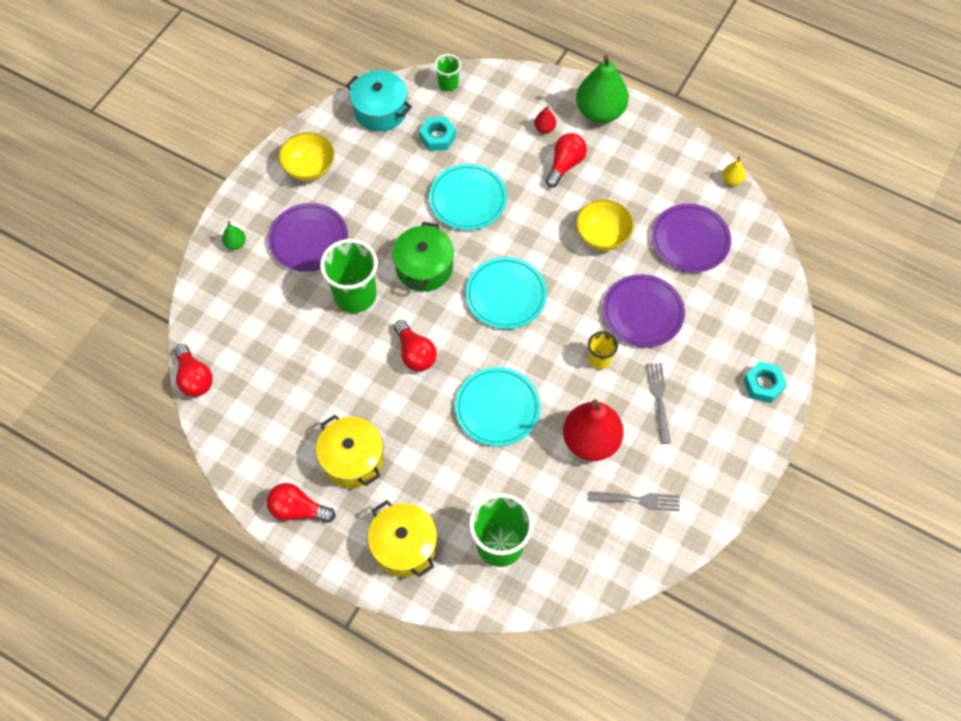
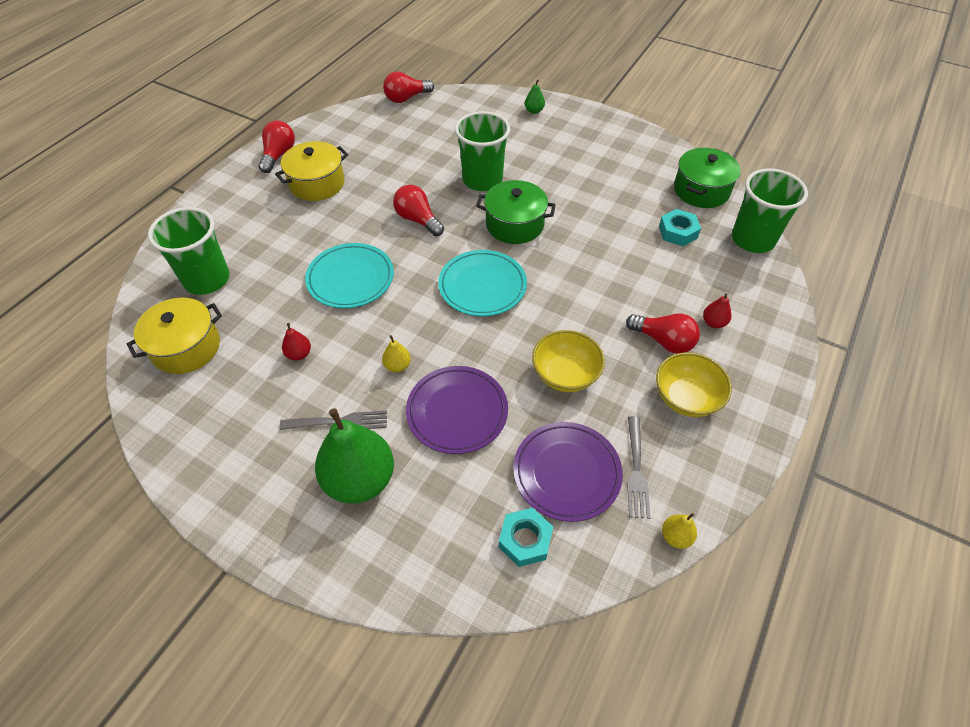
camera: 90 degrees right, 10 degrees down
purple plate [268,203,348,272] -> none
yellow bowl [278,132,335,181] -> yellow bowl moved to [656,352,732,417]
turquoise pot [346,70,412,132] -> green pot [674,148,741,208]
yellow pot [368,500,437,577] -> yellow pot moved to [127,298,222,374]
red light bulb [394,320,437,372] -> red light bulb turned 75 degrees clockwise [393,185,444,236]
turquoise plate [429,164,507,230] -> none
green cup [434,54,461,91] -> green cup [732,168,808,253], size x1.92
red pear [563,399,624,461] -> red pear [282,323,311,361], size x0.42
green pear [576,55,629,123] -> green pear moved to [315,408,394,504]
yellow cup [588,331,618,369] -> yellow pear [382,335,411,372]
grey fork [589,491,680,511] -> grey fork moved to [627,416,650,519]
turquoise nut [743,361,787,403] -> turquoise nut moved to [499,508,553,567]

